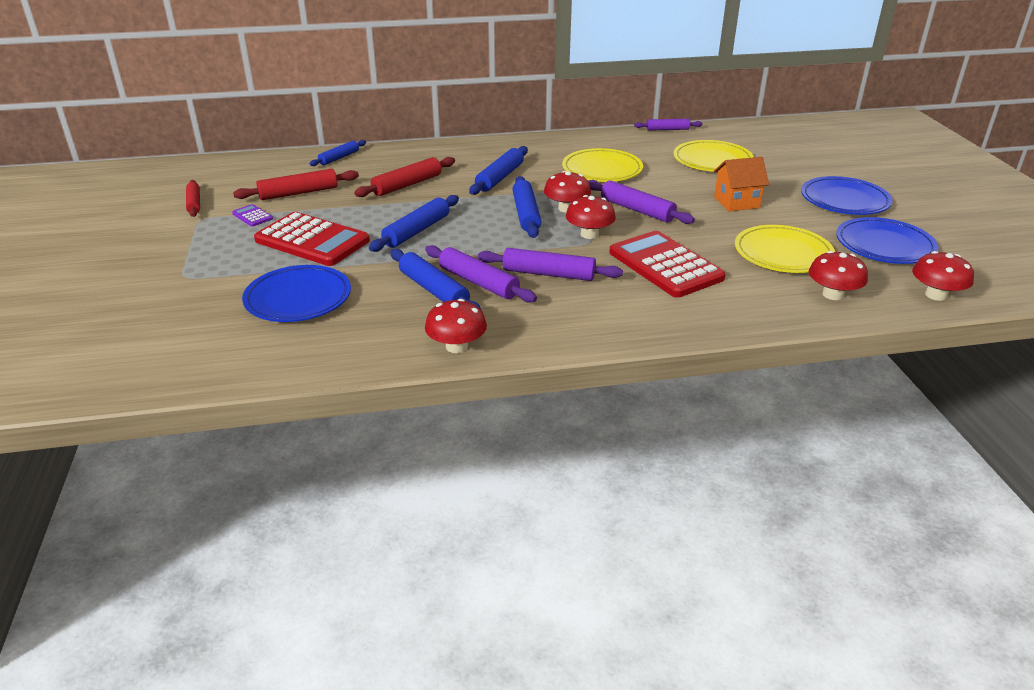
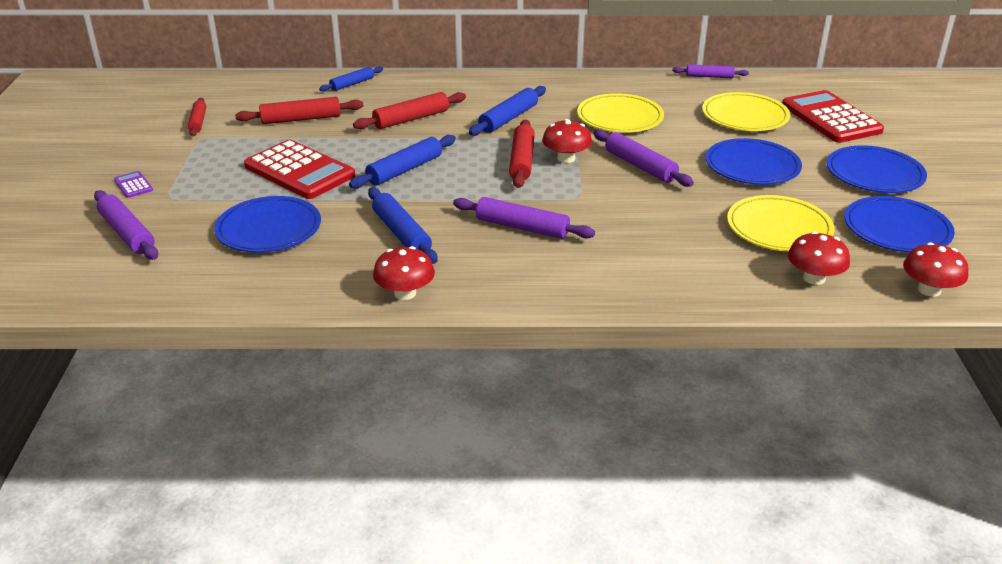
camera: 10 degrees right, 0 degrees up
purple calculator [232,204,273,227] -> purple calculator moved to [114,171,153,198]
purple rolling pin [425,245,537,303] -> purple rolling pin moved to [94,190,158,260]
blue rolling pin [512,176,541,238] -> red rolling pin [509,119,535,188]
red mushroom [566,195,616,239] -> none
red calculator [609,231,726,298] -> red calculator moved to [782,90,884,143]
orange house [714,157,769,211] -> blue plate [705,138,802,185]

